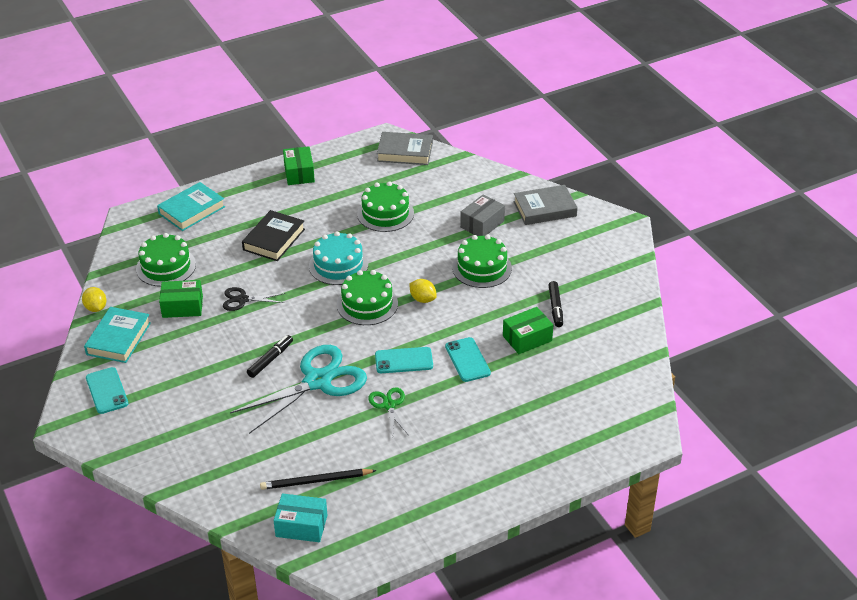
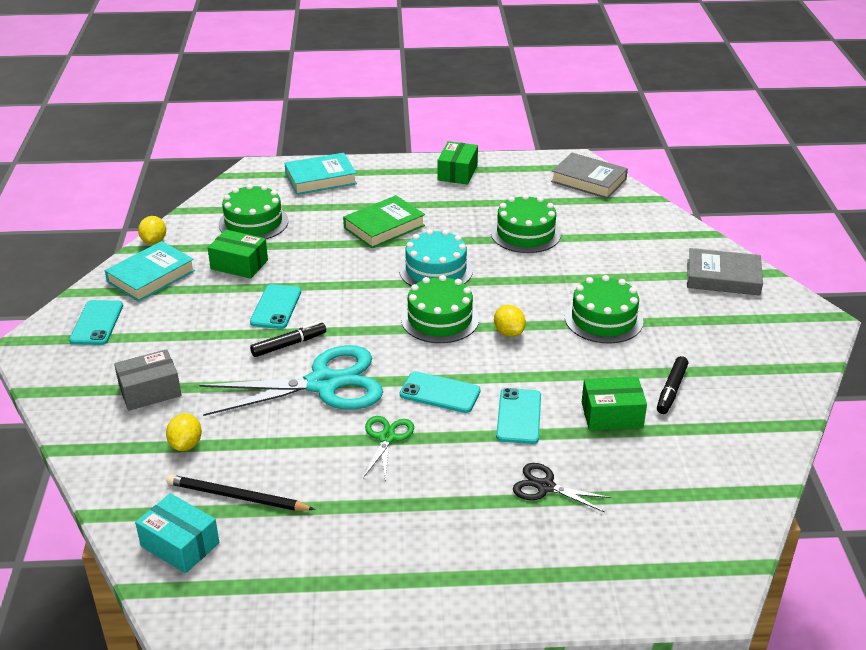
camera: 25 degrees right, 5 degrees down
black scissors [223,287,285,311] -> black scissors moved to [513,463,611,512]
black book [242,210,305,261] -> green book [343,195,425,248]
grey box [460,195,505,236] -> grey box moved to [114,349,181,411]
none -> yellow lemon [166,413,202,451]
none -> turquoise phone [250,284,301,329]

